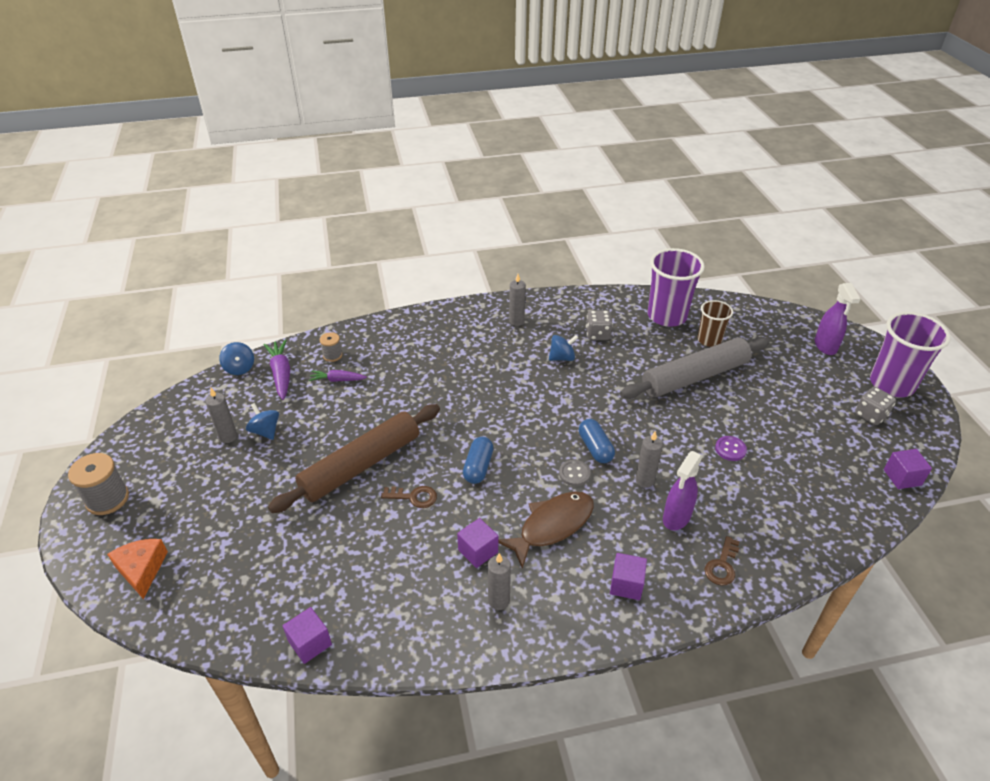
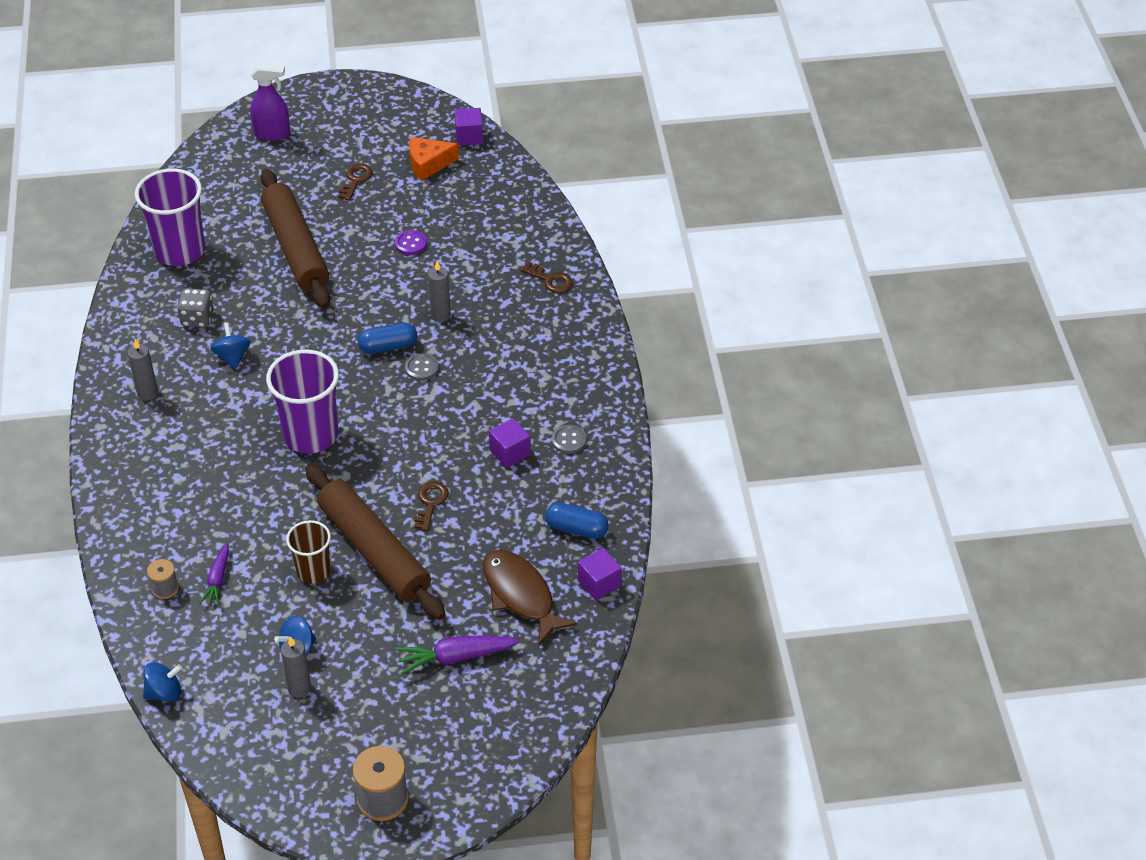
camera: 85 degrees left, 5 degrees up
orange cheese [107,539,168,599] -> orange cheese moved to [409,137,459,181]
purple carrot [264,340,290,400] -> purple carrot moved to [396,635,520,675]
blue capsule [463,437,494,484] -> blue capsule moved to [545,503,609,539]
grey candle [488,553,511,610] -> grey button [552,425,587,454]
brown fish [498,491,594,569] -> brown fish moved to [483,549,578,646]
purple cube [610,553,647,600] -> none
grey rolling pin [620,337,770,399] -> brown rolling pin [261,169,330,309]
purple spray bottle [663,451,703,530] -> none
brown cup [698,300,733,347] -> brown cup moved to [286,520,331,584]
grey dice [855,387,896,425] -> none
purple cup [870,312,951,397] -> purple cup moved to [266,349,339,454]
none -> brown key [338,163,373,201]

